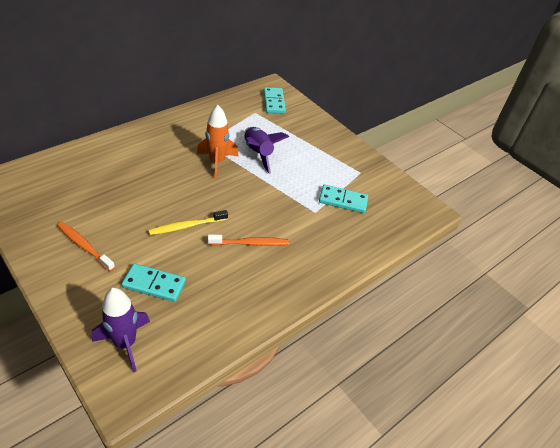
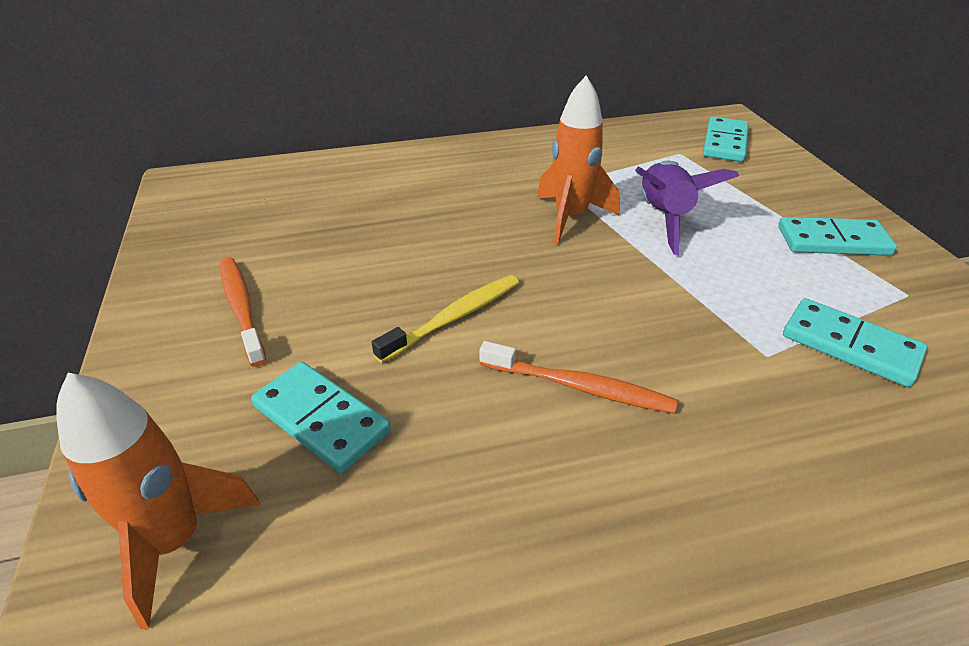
camera: 30 degrees right, 5 degrees down
purple rocket [92,288,150,372] -> orange rocket [56,373,260,629]
yellow toothbrush [149,210,228,235] -> yellow toothbrush turned 135 degrees clockwise [372,275,519,363]
none -> turquoise domino [778,217,897,256]

